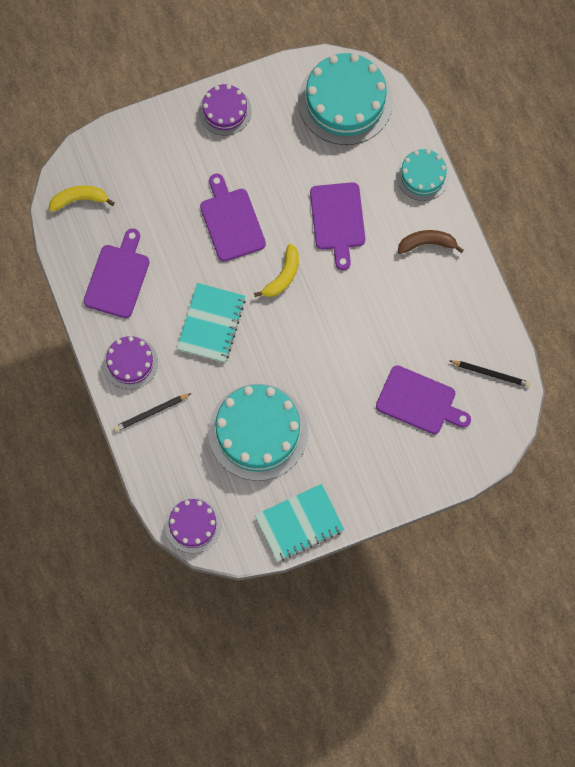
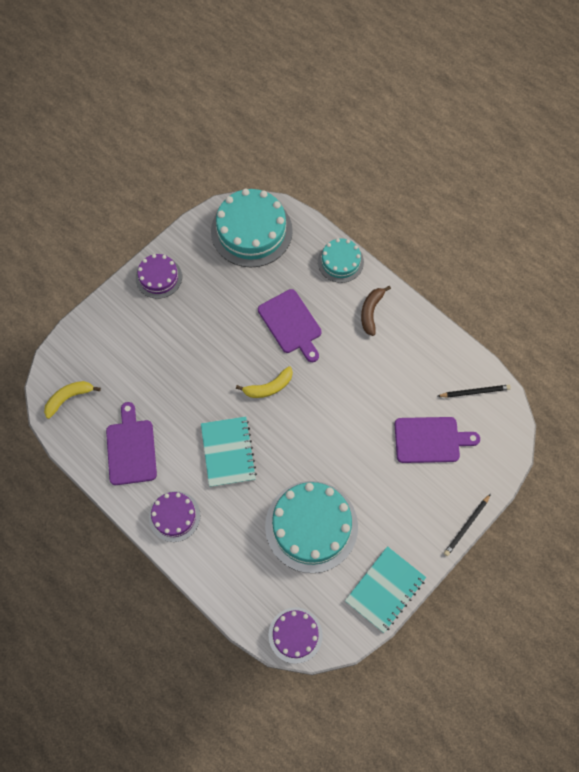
camera: 25 degrees left, 5 degrees down
black pencil [114,393,191,432] -> black pencil moved to [444,494,491,556]
purple cutting board [200,173,266,262] -> none
yellow banana [254,244,299,297] -> yellow banana turned 60 degrees clockwise [236,366,293,398]
brown banana [398,230,464,254] -> brown banana turned 45 degrees counterclockwise [361,286,391,336]

